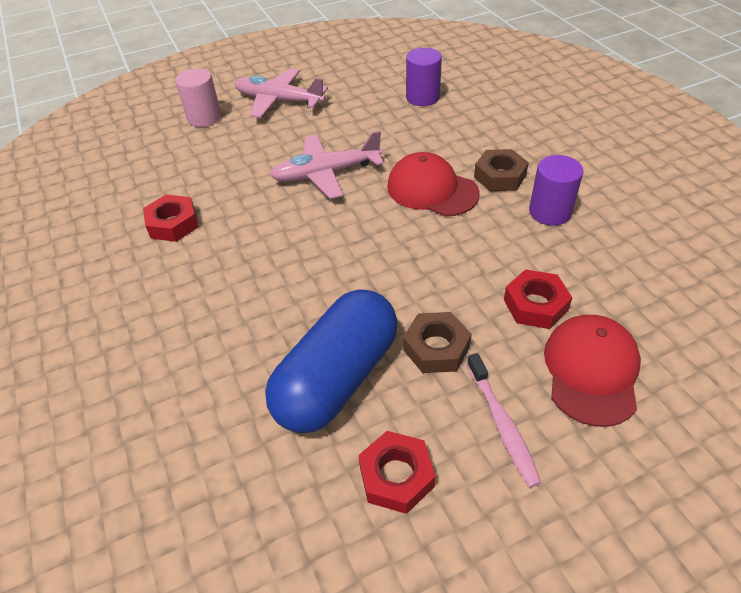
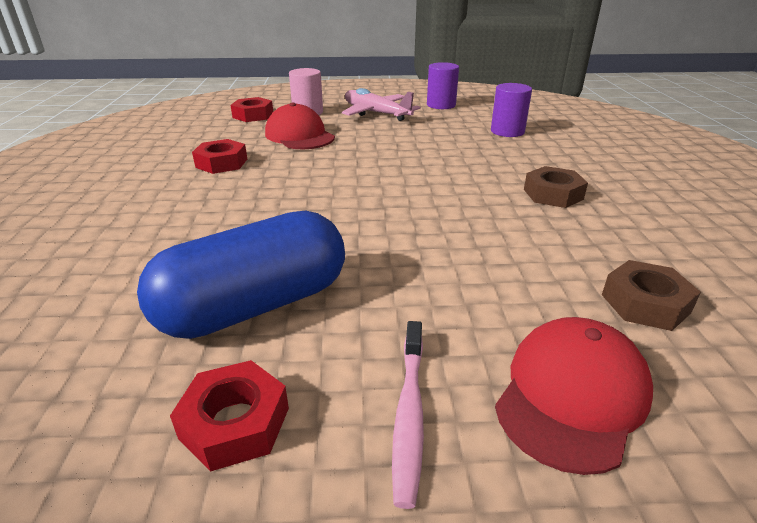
camera: 20 degrees right, 15 degrees down
pink plane [270,131,383,199] -> none
red cap [387,152,480,217] -> red cap moved to [265,103,335,149]
brown nut [403,312,472,373] -> brown nut moved to [602,260,701,331]
red nut [504,269,572,329] -> red nut moved to [231,97,273,122]
purple cylinder [529,155,583,226] -> purple cylinder moved to [427,62,459,109]

